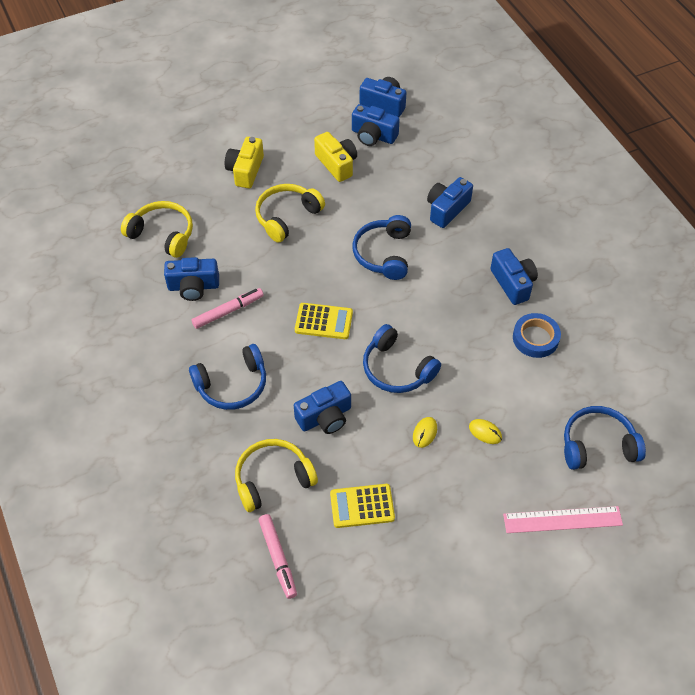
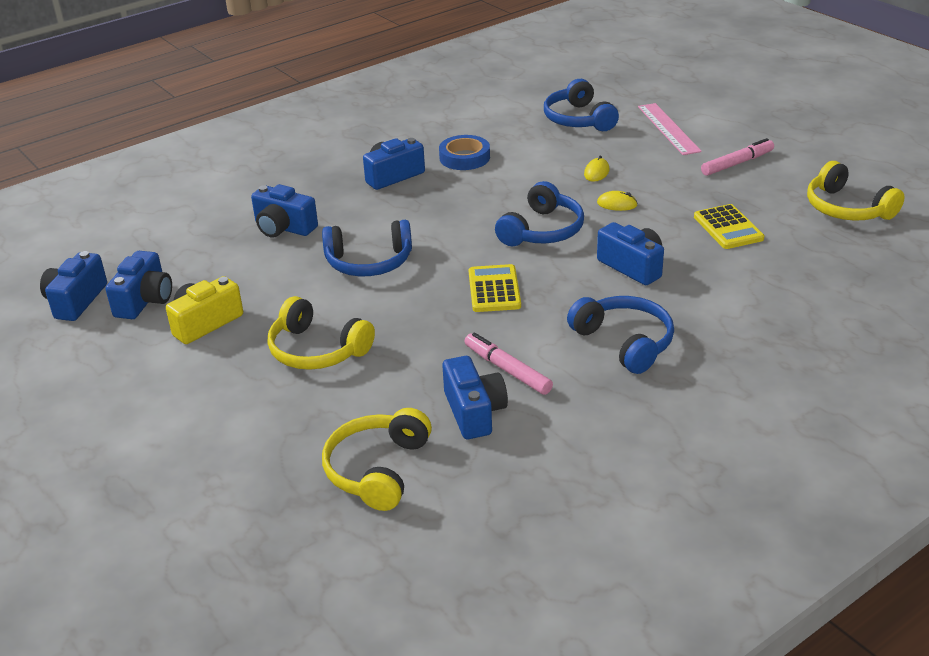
camera: 100 degrees left, 20 degrees down
yellow camera [225,137,264,188] -> none
yellow headphones [235,439,318,512] -> yellow headphones moved to [807,161,905,221]
pink marker [259,514,297,599] -> pink marker moved to [701,138,774,176]

